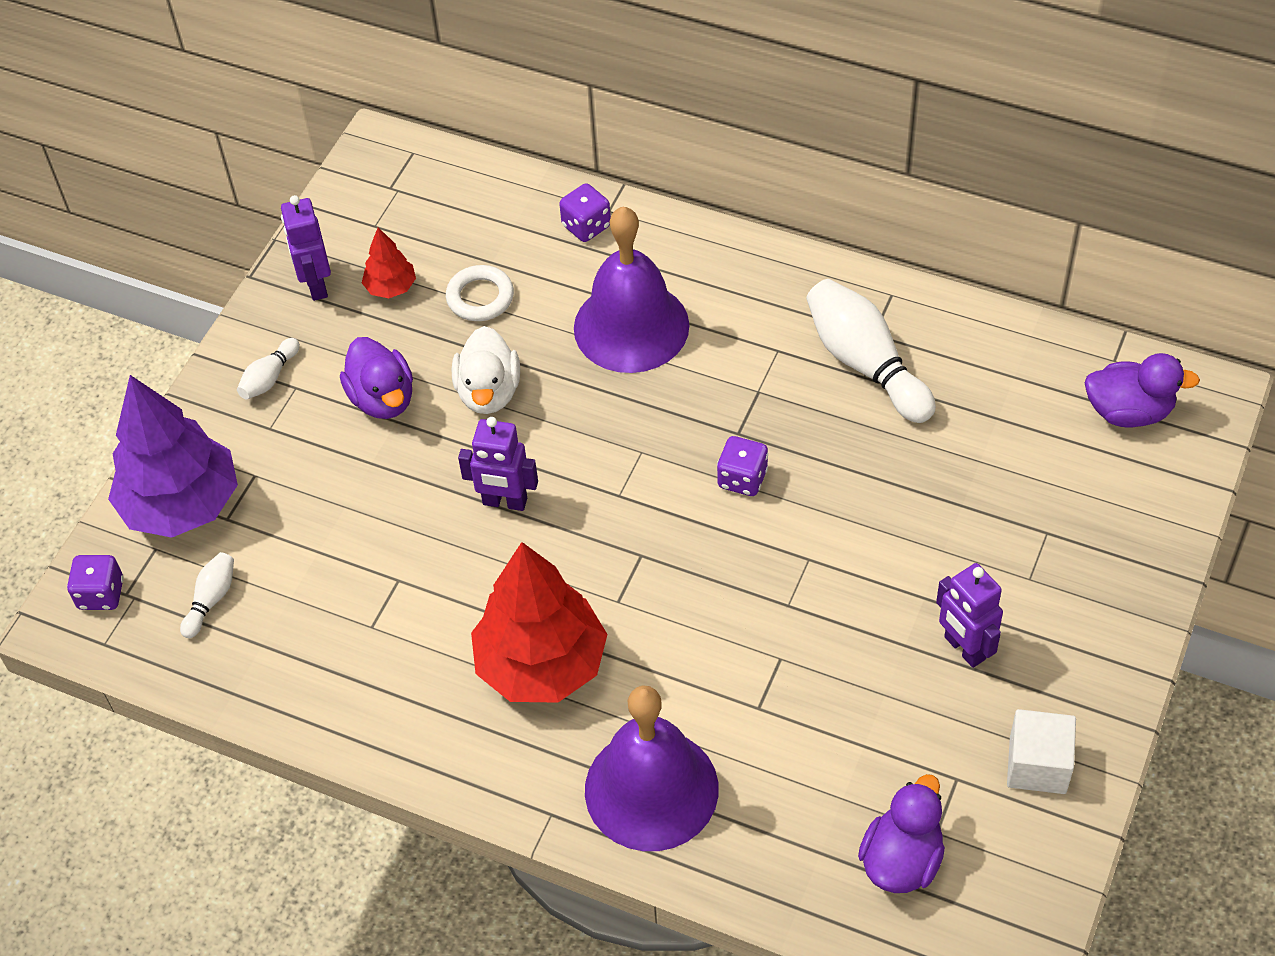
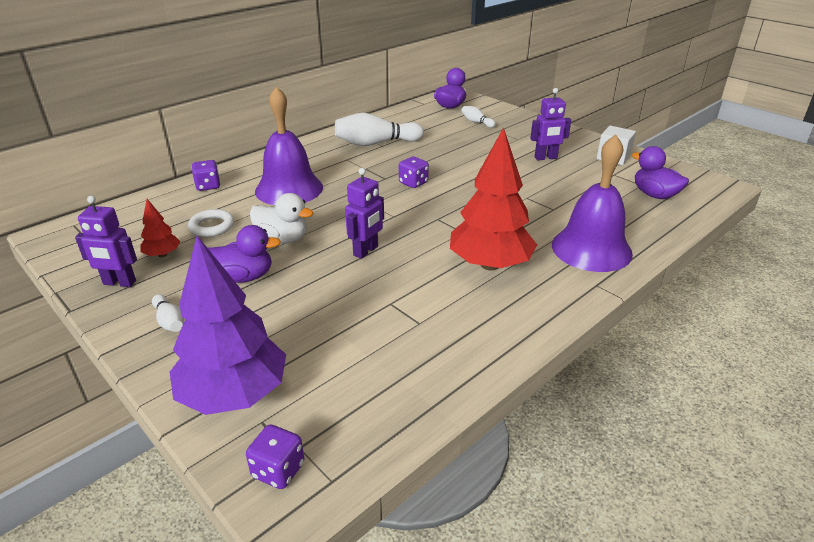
camera: 70 degrees left, 20 degrees down
white bowling pin [180,552,234,638] -> white bowling pin moved to [461,106,496,128]

